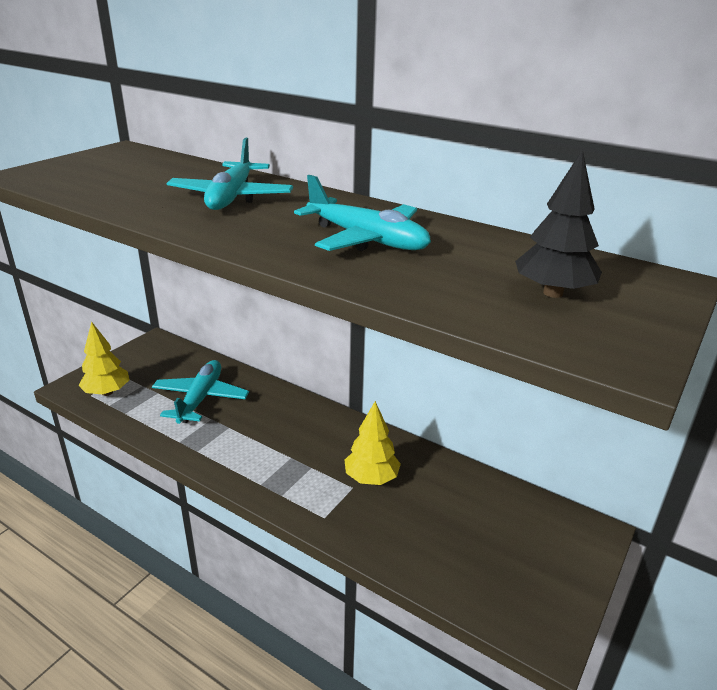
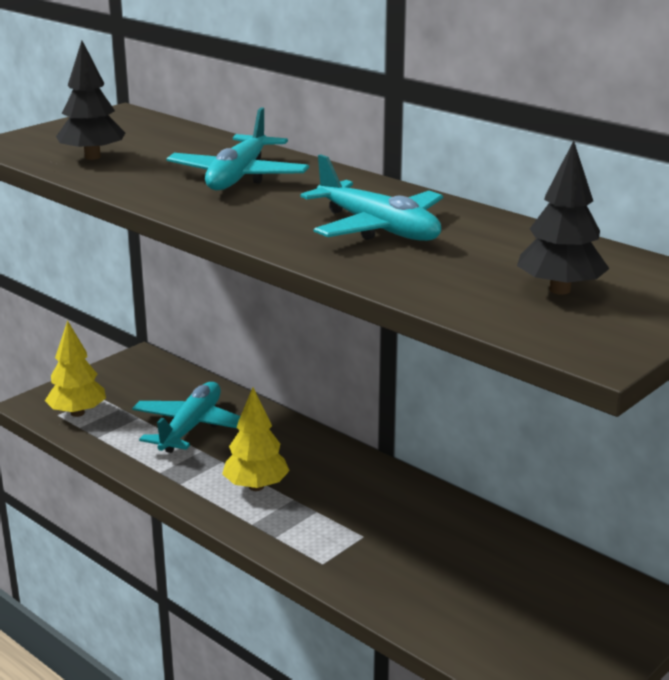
camera: 10 degrees right, 5 degrees down
yellow tree [345,401,401,485] -> yellow tree moved to [222,387,290,491]
none -> black tree [56,41,125,160]

